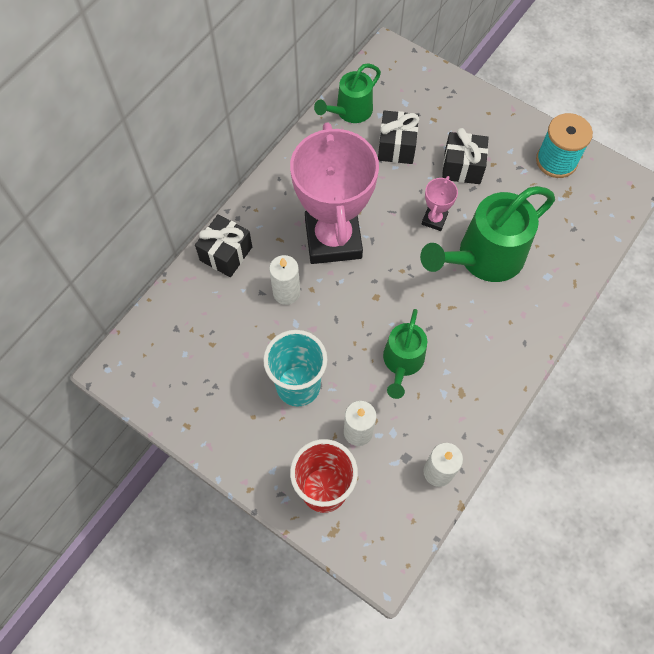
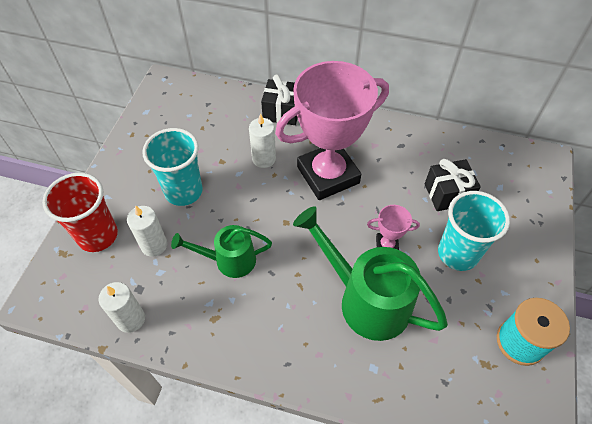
camera: 70 degrees right, 10 degrees down
green watering can [314,63,381,123] -> none
black gift [442,128,489,184] -> turquoise cup [438,191,510,271]

